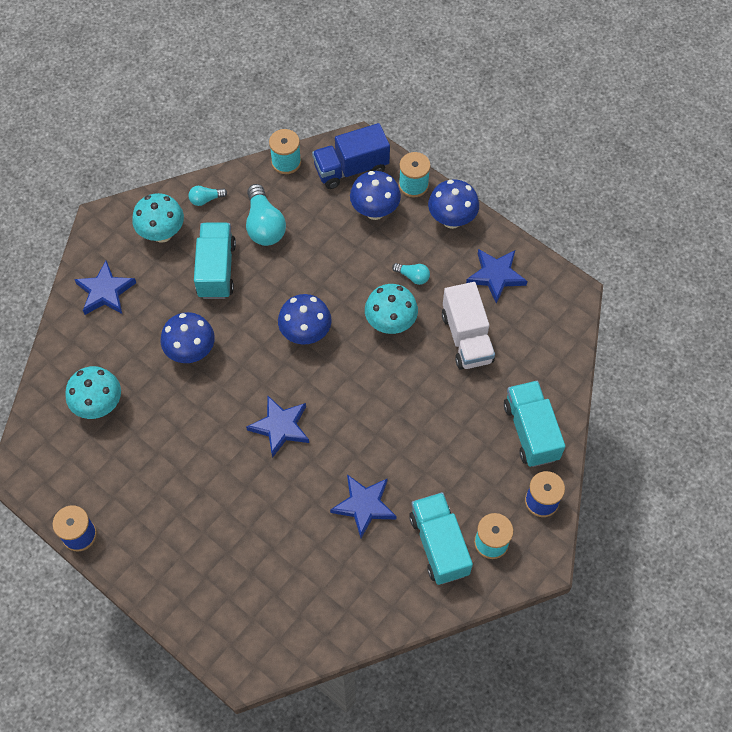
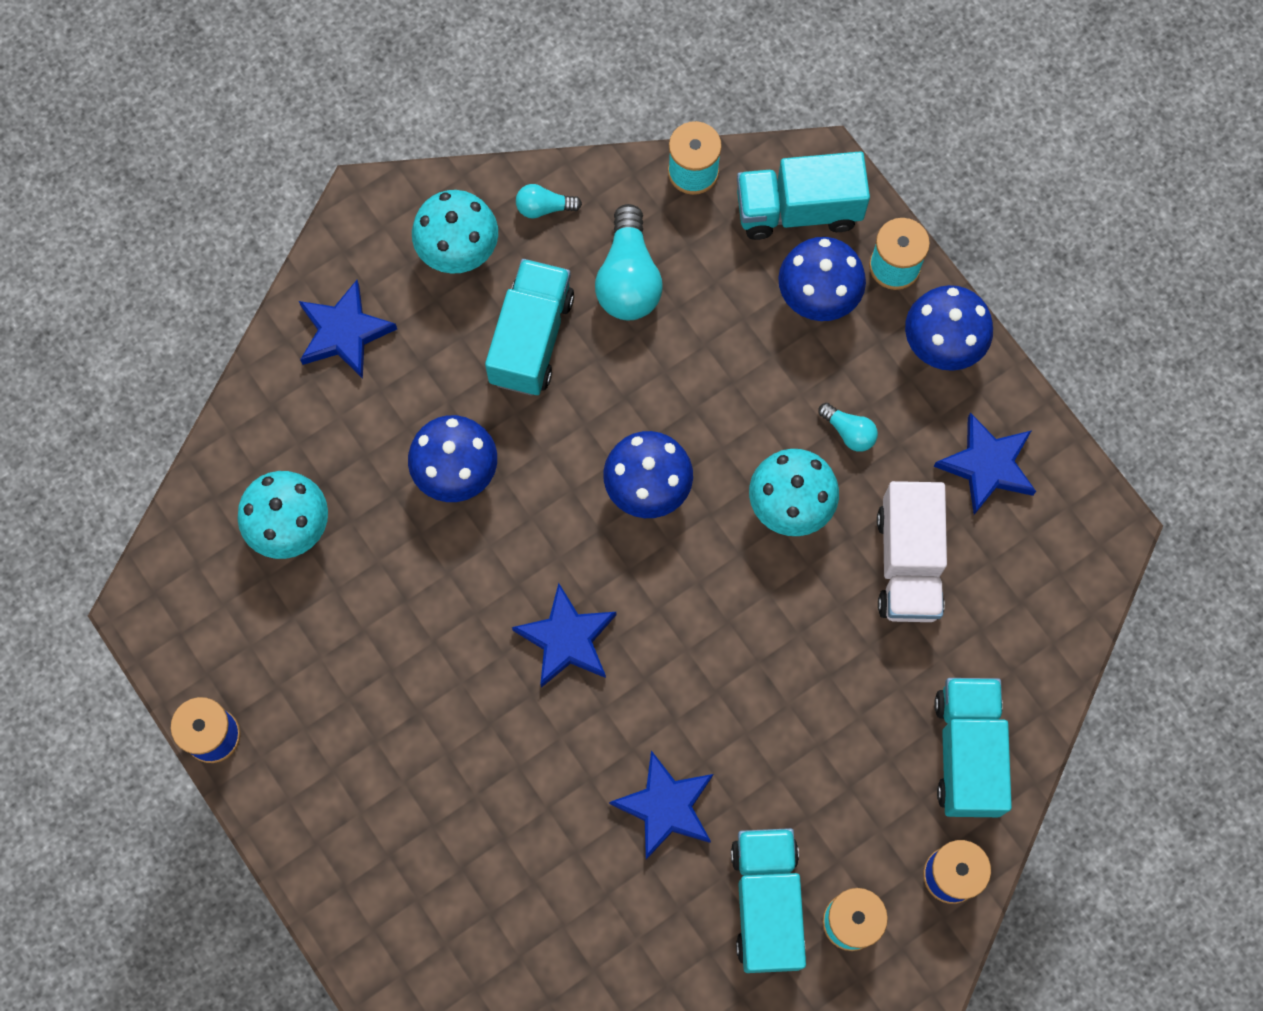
camera: 15 degrees right, 10 degrees up
blue truck [312,123,390,189] -> turquoise truck [737,151,870,240]

